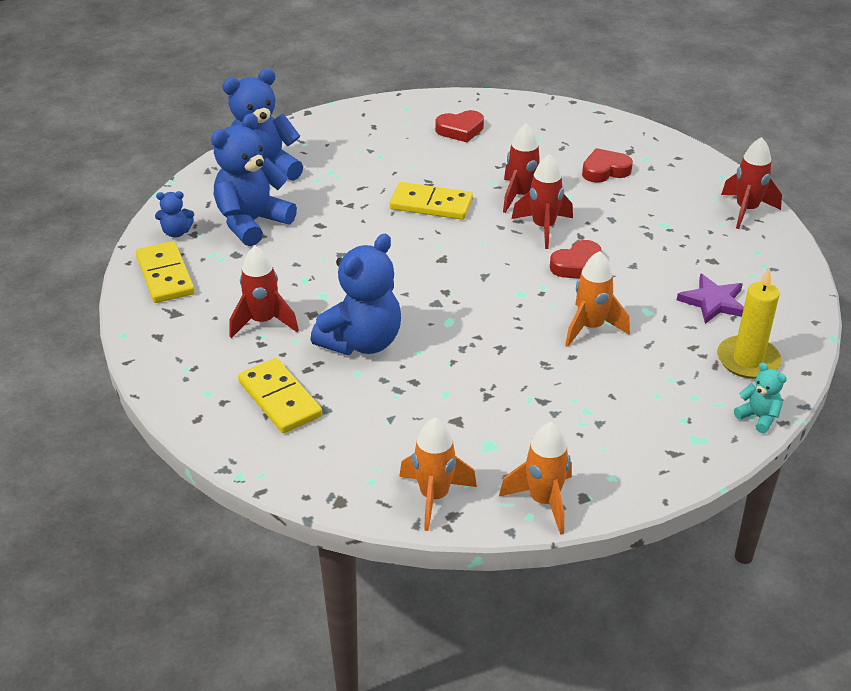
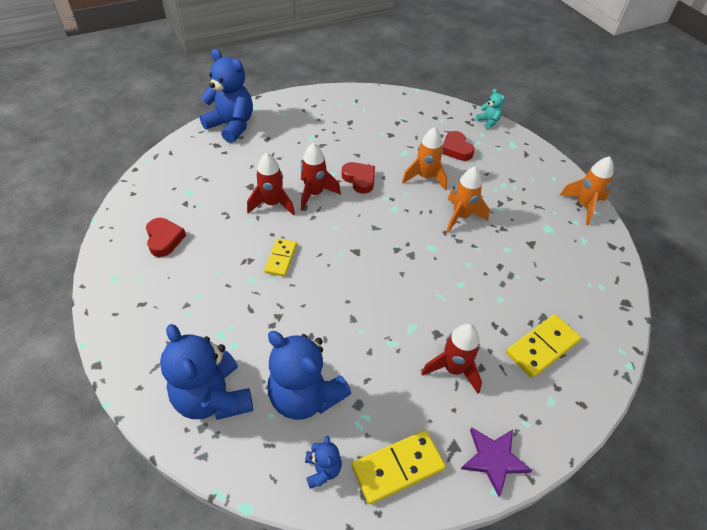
camera: 95 degrees left, 10 degrees up
blue teddy bear [311,234,401,355] -> blue teddy bear moved to [200,49,253,143]
yellow domino [390,182,473,220] -> yellow domino [264,238,297,277], size x0.66
orange rocket [399,418,477,531] -> orange rocket moved to [446,167,489,233]
red heart [582,148,633,183] -> red heart moved to [442,131,475,161]
purple star [677,273,744,324] -> purple star moved to [461,427,532,497]
yellow candle [717,268,781,379] -> none
red rocket [721,137,782,229] -> none
turquoise teddy bear [734,363,787,433] -> turquoise teddy bear turned 105 degrees clockwise [476,89,505,129]

